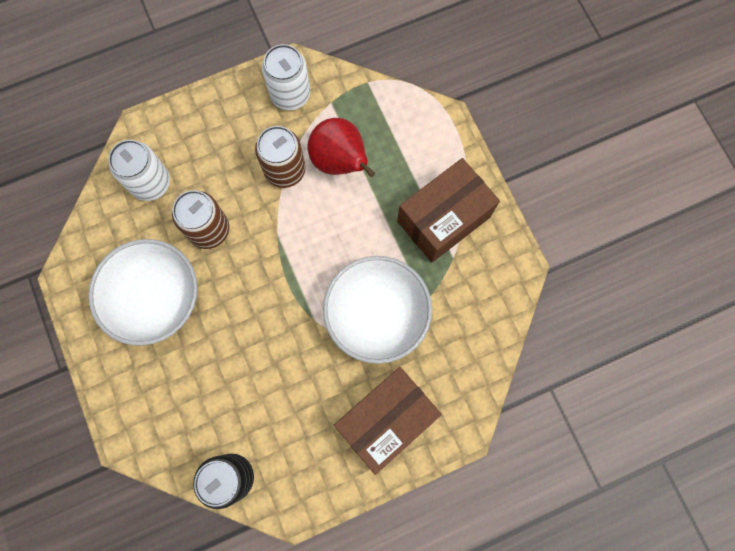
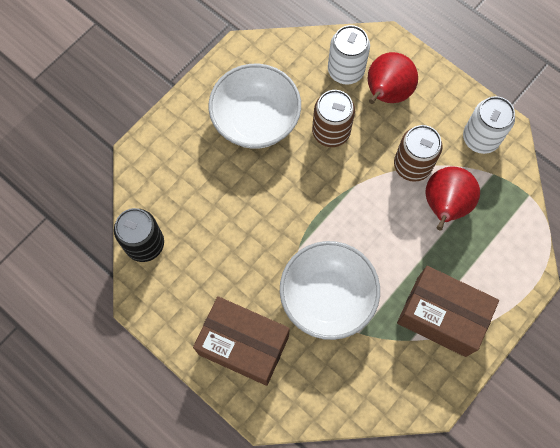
camera: 65 degrees right, 5 degrees down
none -> red pear [368,52,418,104]

